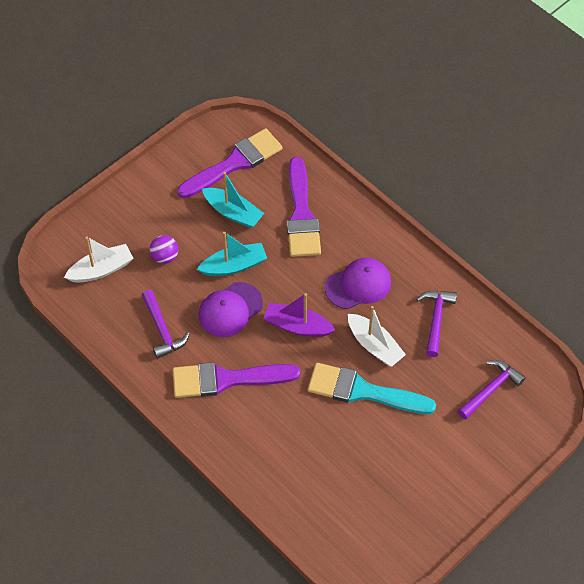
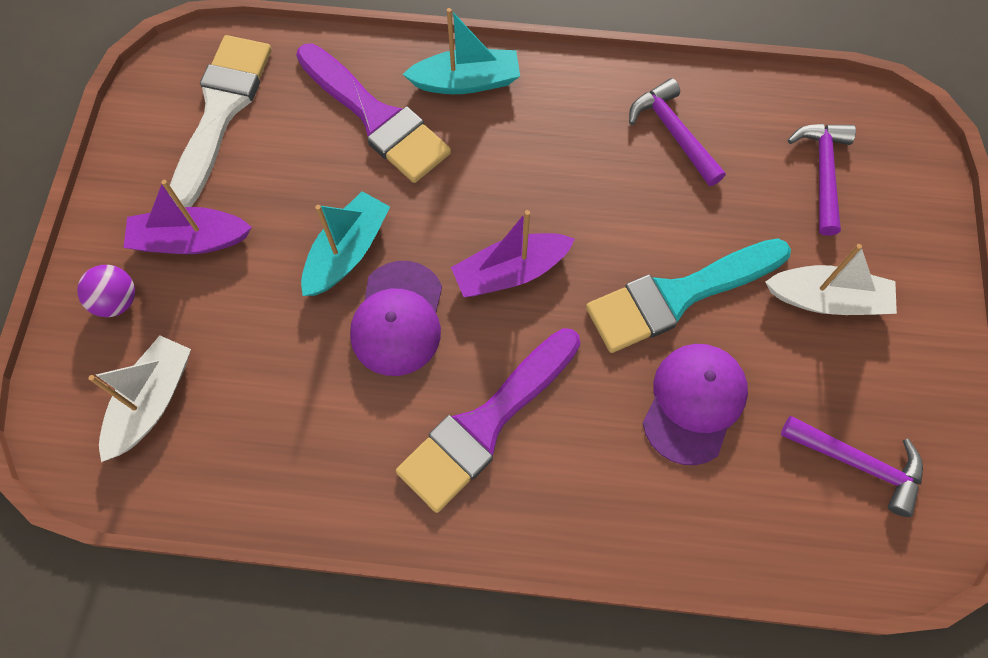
camera: 40 degrees left, 10 degrees up
purple hammer [142,290,190,359] -> purple hammer moved to [781,416,923,517]
purple ball [150,235,178,264] -> purple ball moved to [77,265,135,317]
purple brush [177,128,283,198] -> white brush [168,35,272,208]
turquoise boat [202,172,264,228] -> turquoise boat moved to [403,8,520,94]
purple cap [325,258,391,309] -> purple cap moved to [643,344,748,465]
white boat [348,306,406,367] -> white boat moved to [765,244,897,315]
none -> purple boat [123,180,252,254]

